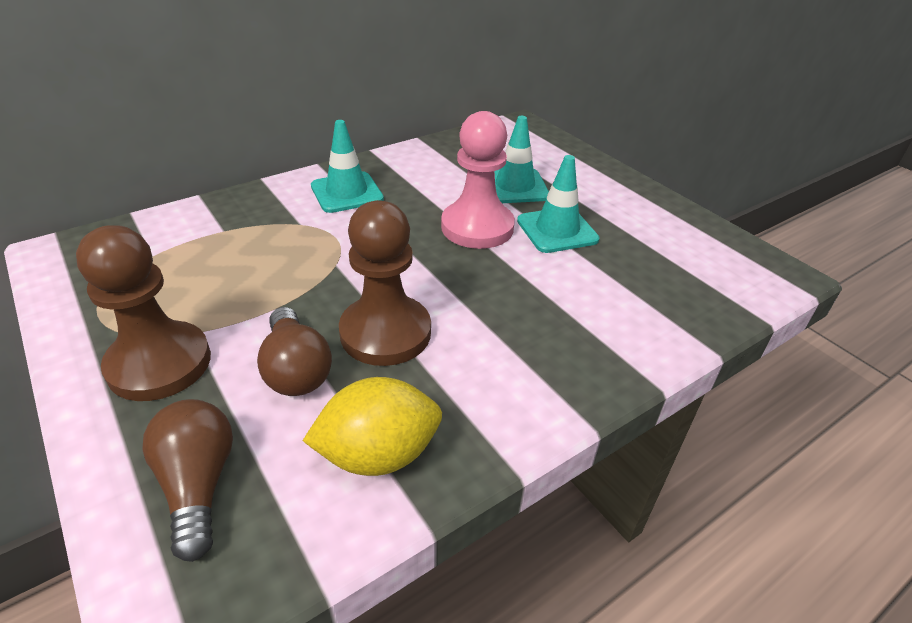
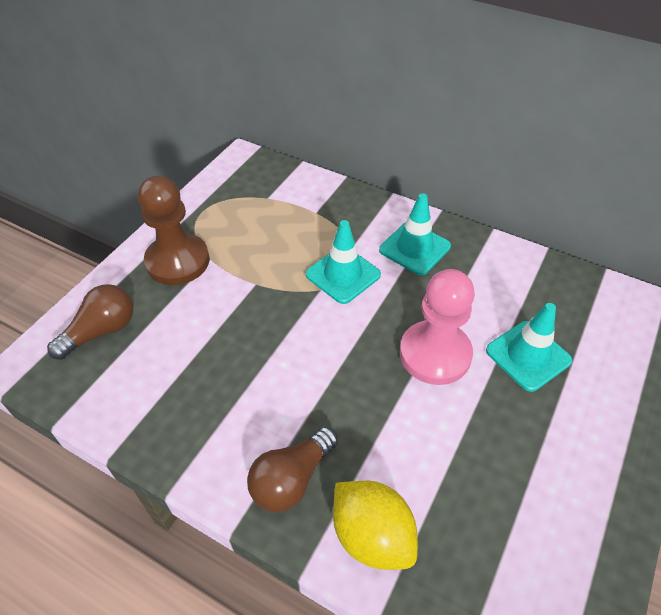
camera: 65 degrees right, 10 degrees up
brown light bulb [257,307,332,396] -> brown light bulb moved to [247,427,338,512]
yellow lemon [303,377,442,476] -> yellow lemon moved to [333,481,418,570]
brown pawn [339,200,431,366] -> none
turquoise traffic cone [517,155,600,253] -> turquoise traffic cone moved to [306,220,381,304]

